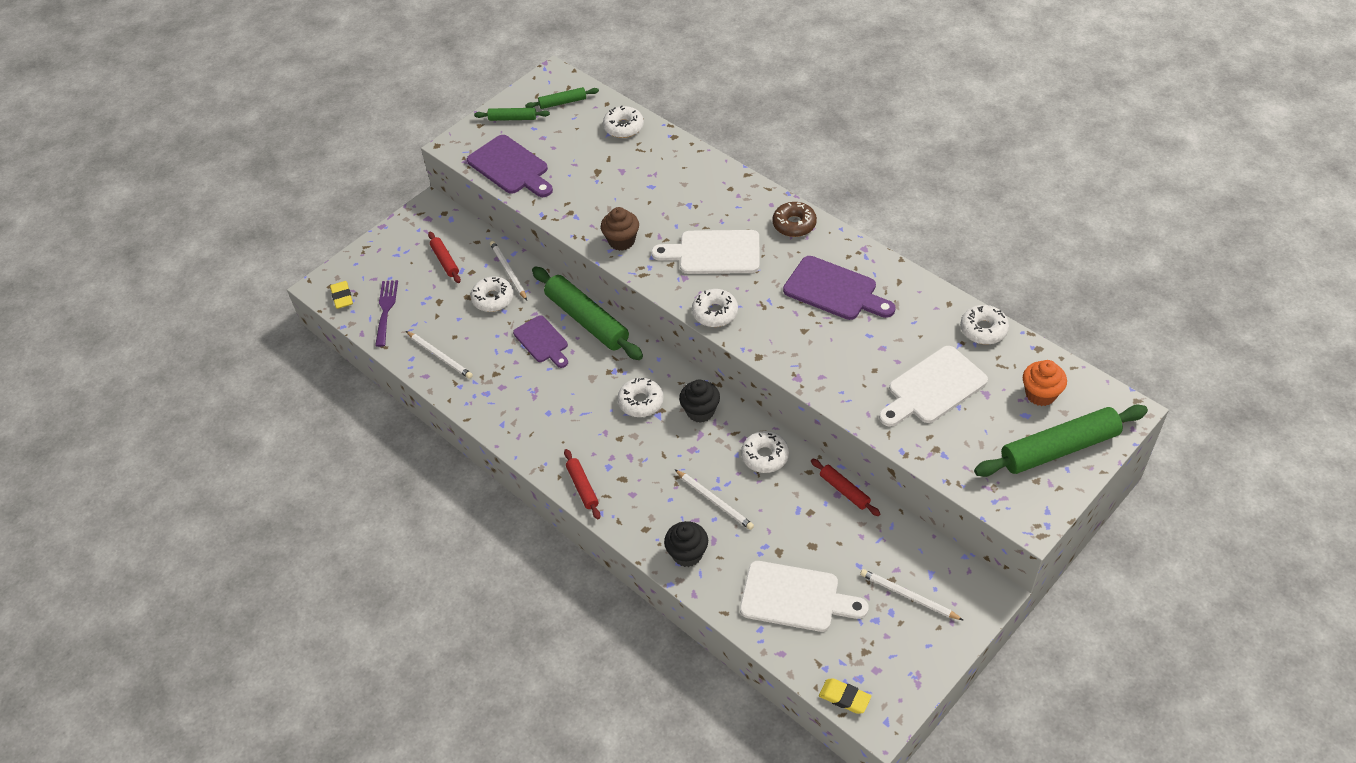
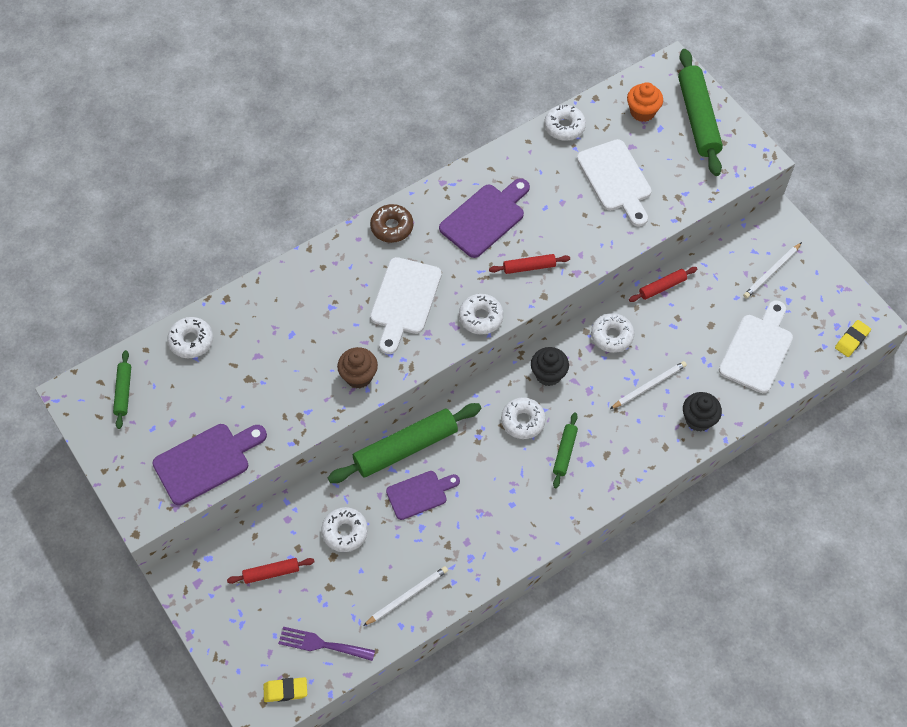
camera: 80 degrees left, 10 degrees up
green rolling pin [474,108,550,121] -> green rolling pin moved to [553,413,578,488]
white pencil [490,241,527,300] -> none
red rolling pin [564,449,600,519] -> red rolling pin moved to [489,254,570,274]

